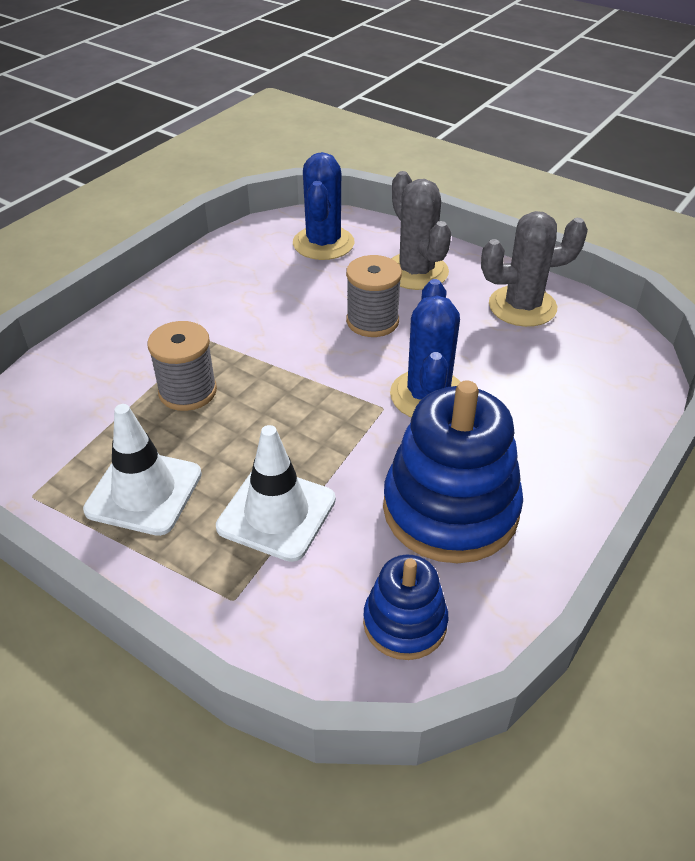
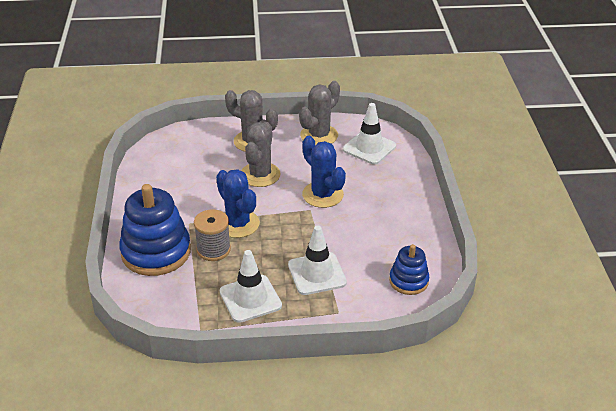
camera: 40 degrees left, 5 degrees down
blue cactus [293,152,355,260] -> blue cactus moved to [216,169,260,238]
grey spool [346,255,402,337] -> grey cactus [241,122,281,187]
blue stacking toy [383,380,523,563] -> blue stacking toy moved to [119,184,191,276]
none -> white traffic cone [343,103,396,164]

